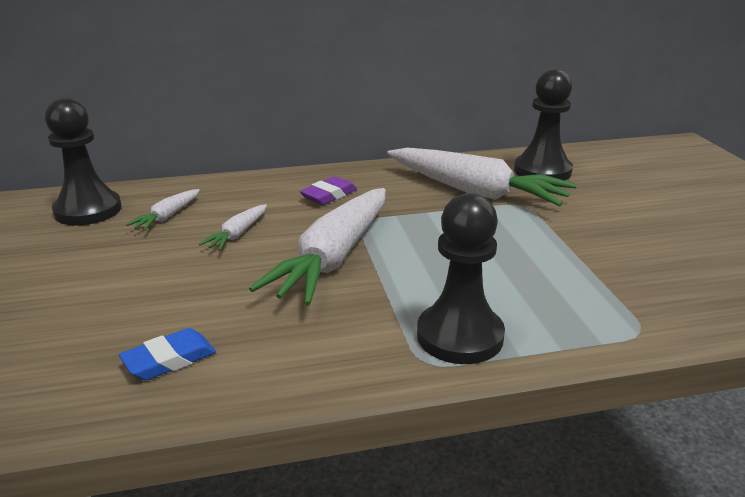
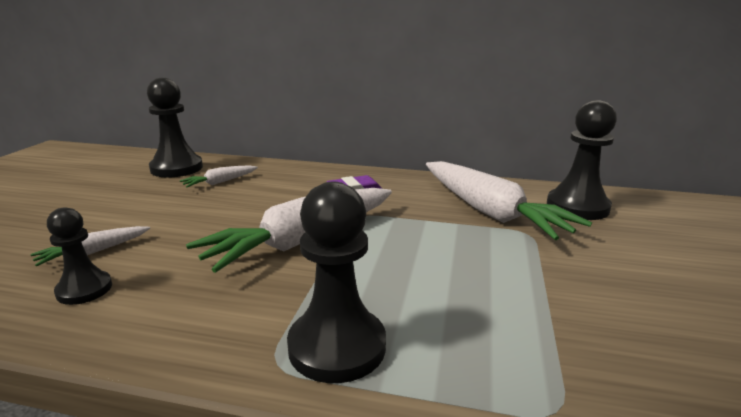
camera: 25 degrees right, 5 degrees down
blue eraser [119,328,216,380] -> black pawn [47,207,112,305]
white carrot [199,204,267,251] -> white carrot moved to [30,226,150,267]

